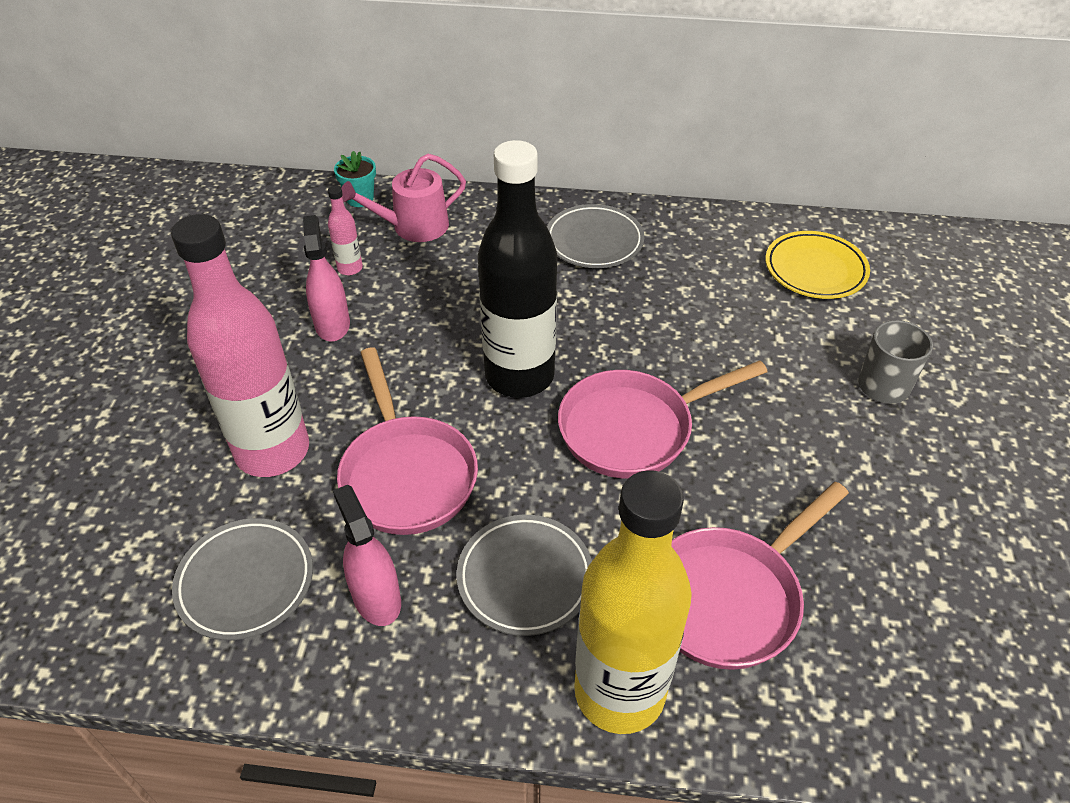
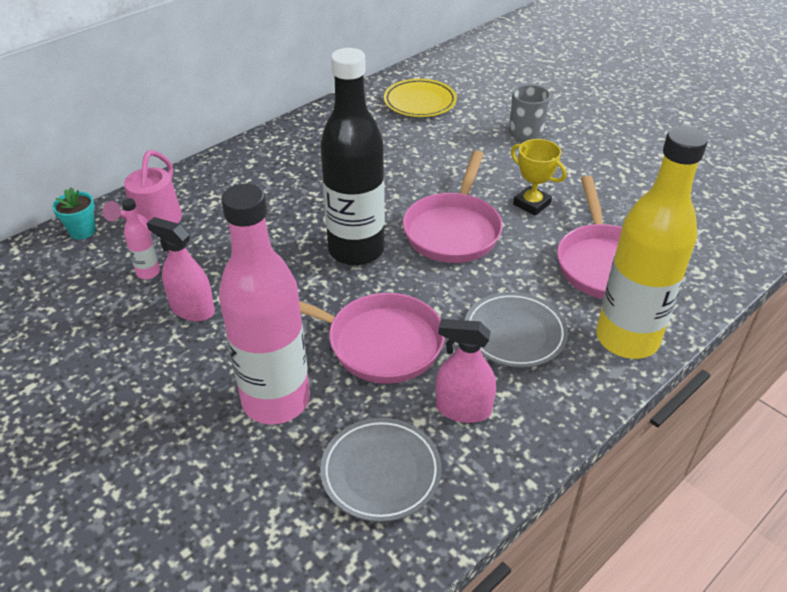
camera: 50 degrees left, 5 degrees down
grey plate [547,204,645,268] -> none
none -> yellow trophy [511,139,567,216]

